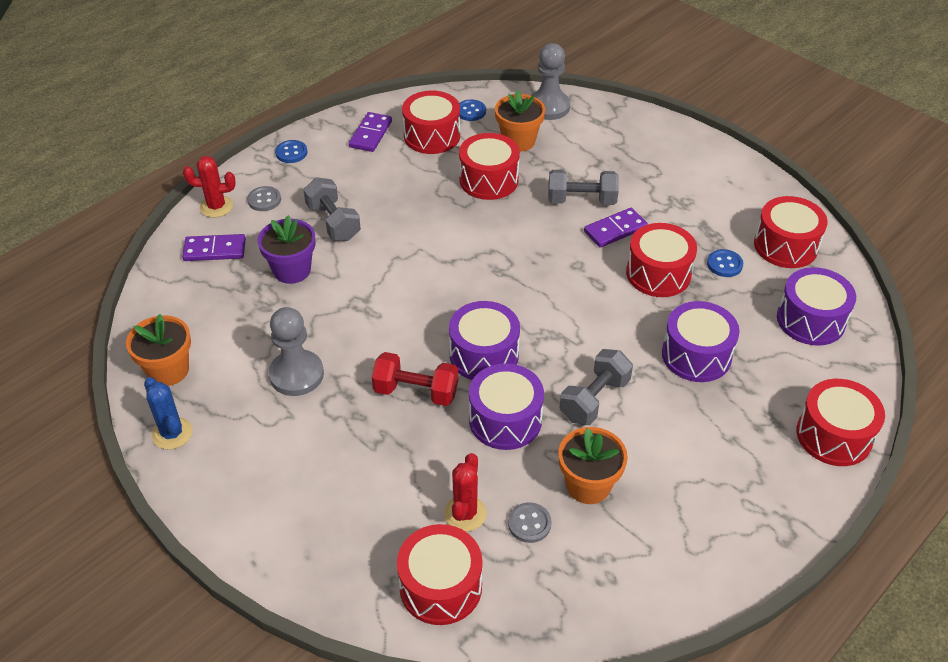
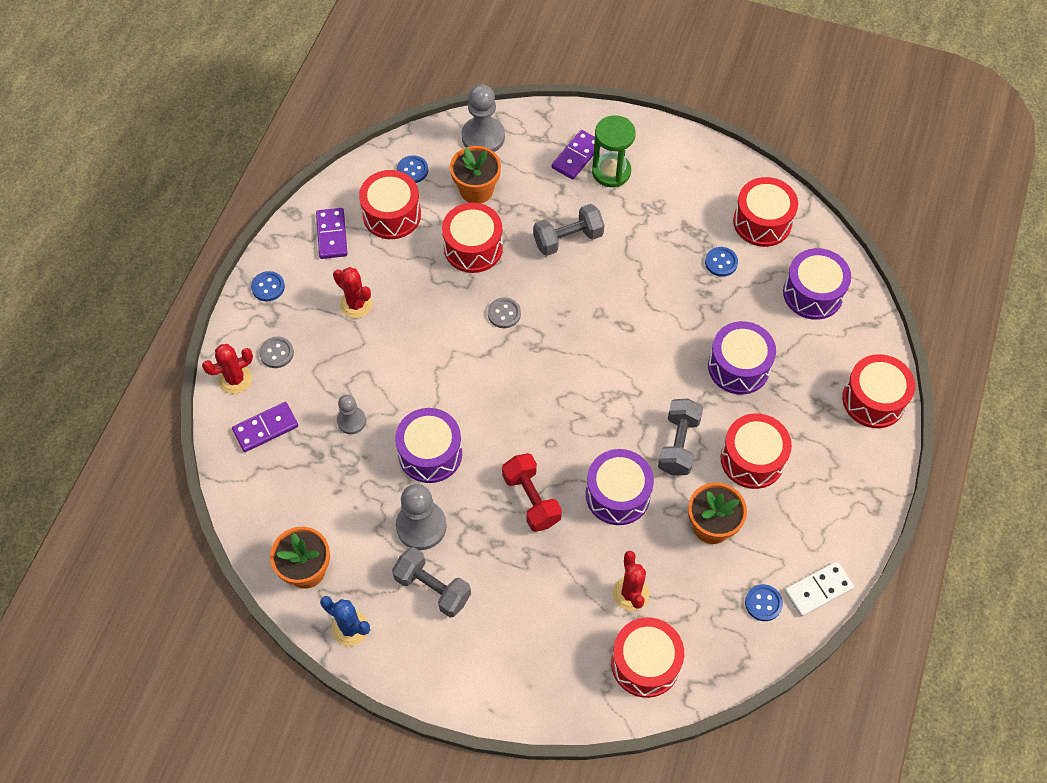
camera: 25 degrees left, 15 degrees up
purple flower pot [258,216,315,284] -> grey pawn [337,395,366,434]
grey dumbbell [303,177,361,241] -> grey dumbbell moved to [392,547,471,617]
red dumbbell [372,352,458,406] -> red dumbbell turned 75 degrees clockwise [502,453,562,532]
purple drum [449,301,520,380] -> purple drum moved to [395,408,462,483]
grey button [508,502,552,543] -> grey button moved to [488,298,521,328]
purple domino [584,208,648,248] -> purple domino moved to [552,130,601,180]
red drum [626,223,697,297] -> red drum moved to [721,413,792,489]
none -> red cactus [333,267,373,318]
none -> green hourglass [592,115,636,187]
none -> blue button [745,584,783,621]
none -> white domino [784,561,854,617]

